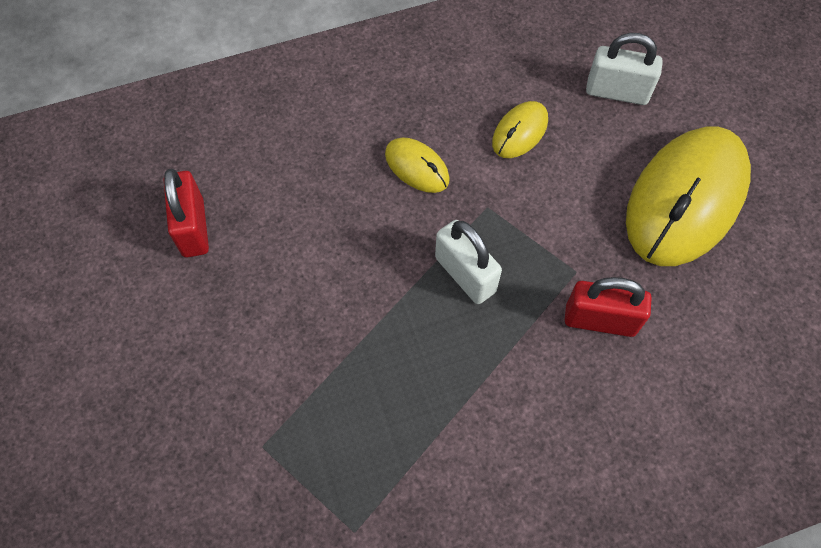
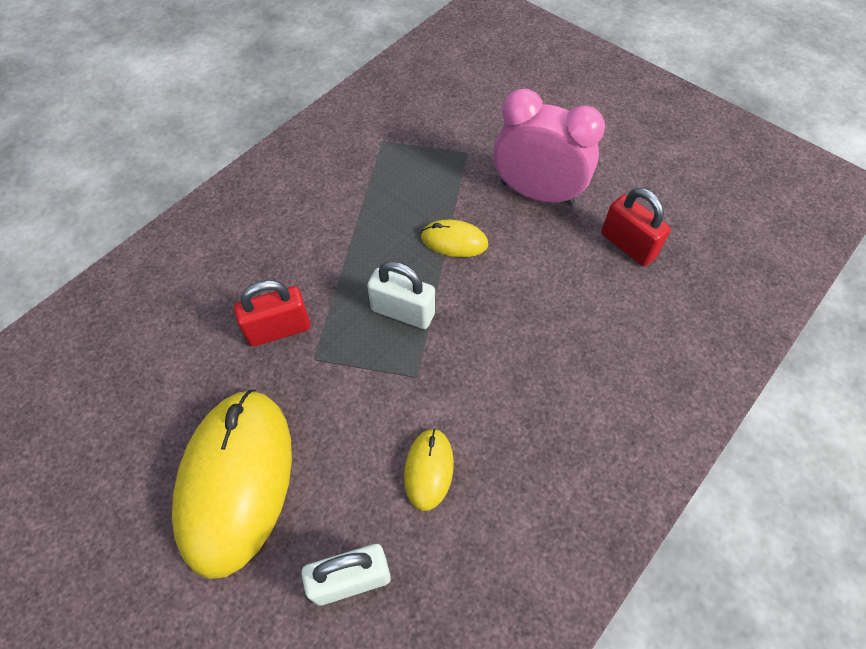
camera: 150 degrees right, 5 degrees down
yellow mouse [385,137,450,193] -> yellow mouse moved to [421,220,488,257]
none -> pink clock [493,88,605,205]

